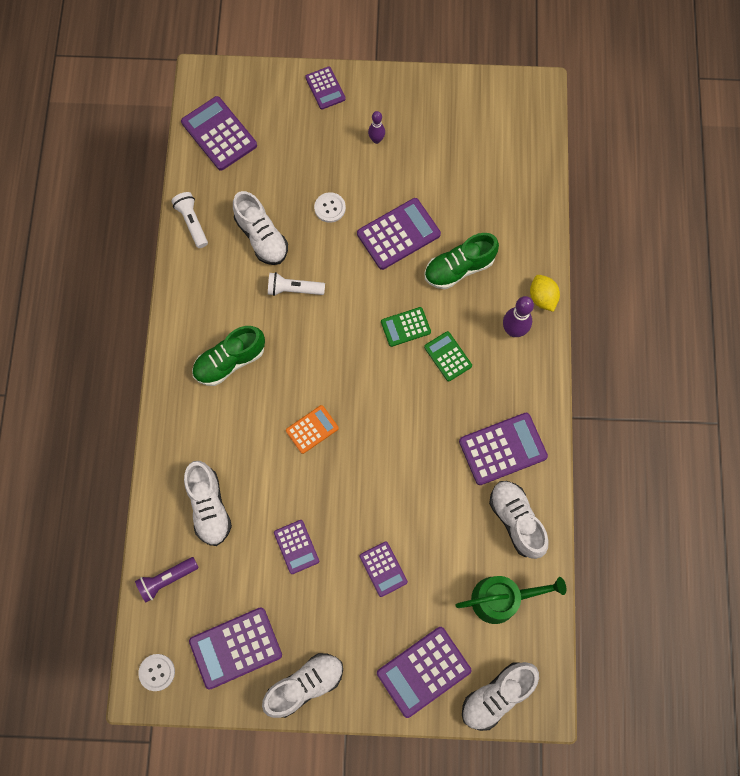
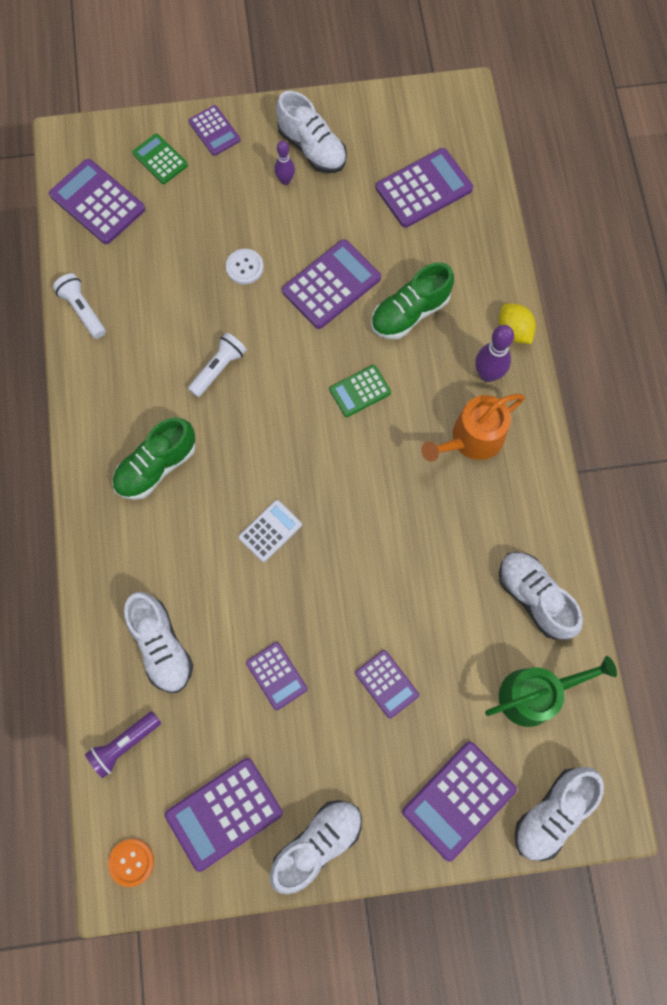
camera: 10 degrees left, 0 degrees up
white button [138,654,175,691] -> orange button [108,839,154,887]
white shoe [233,191,288,265] -> white shoe moved to [276,91,347,173]
white flashlight [268,272,325,296] -> white flashlight turned 135 degrees clockwise [188,333,247,397]
orange calculator [286,405,339,454] -> white calculator [239,500,302,562]
green calculator [424,331,472,382] -> green calculator moved to [132,133,188,184]
purple calculator [459,413,548,485] -> purple calculator moved to [376,148,473,228]
none -> orange watering can [421,394,525,462]

